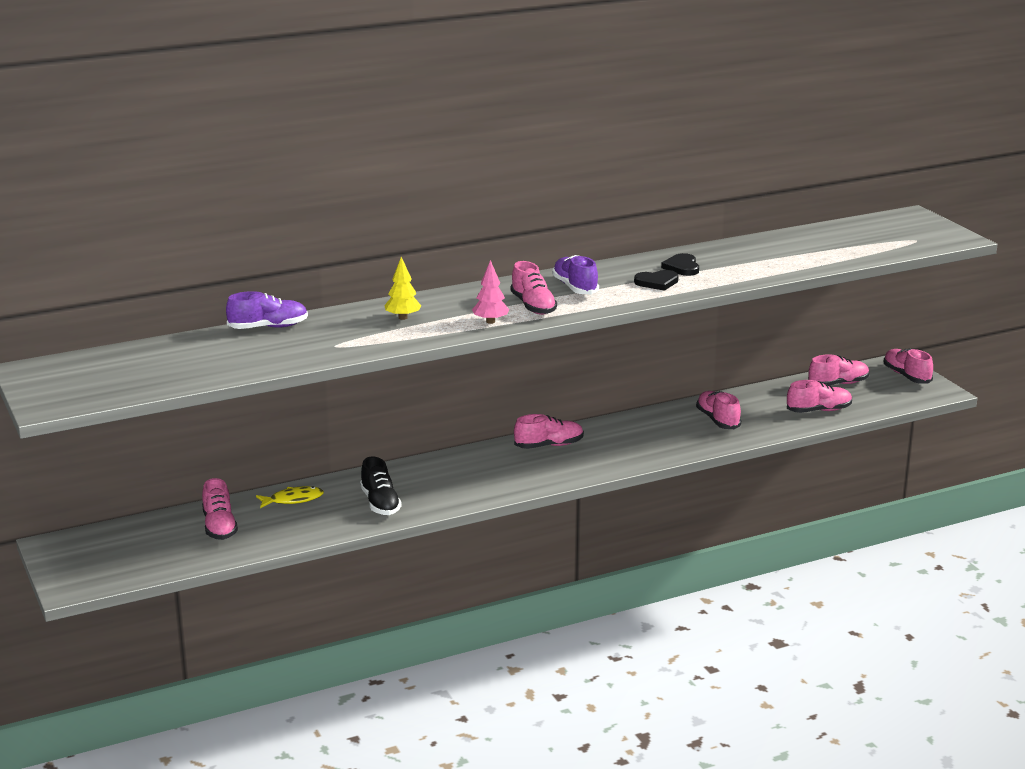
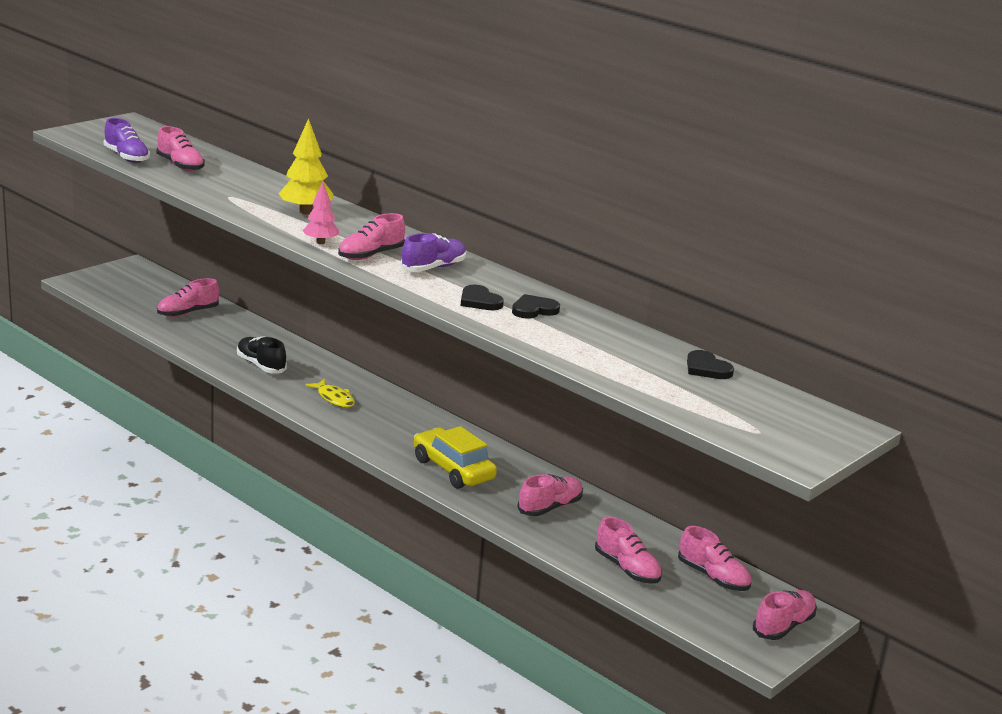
camera: 65 degrees right, 0 degrees up
purple shoe [226,291,308,329] -> purple shoe moved to [104,118,150,163]
yellow fish [256,486,324,508] -> yellow fish moved to [306,379,355,408]
black shoe [360,456,402,515] -> black shoe turned 90 degrees clockwise [237,336,287,373]
yellow tree [384,257,421,320] -> yellow tree [279,118,333,214], size x1.56
pink shoe [514,414,584,449] -> pink shoe moved to [156,126,205,171]
none -> yellow car [414,426,497,489]
none -> black heart [687,350,734,379]

